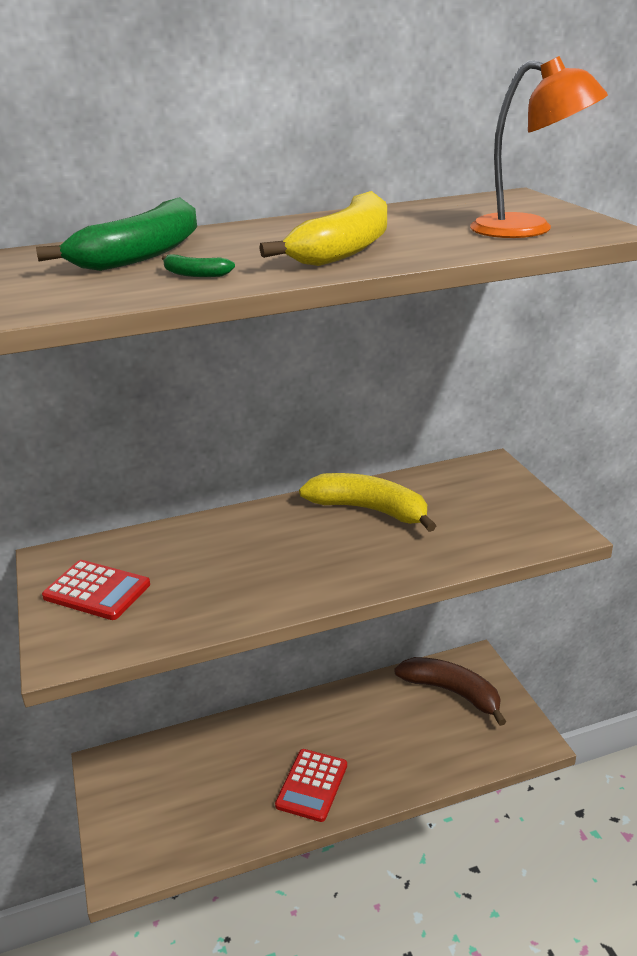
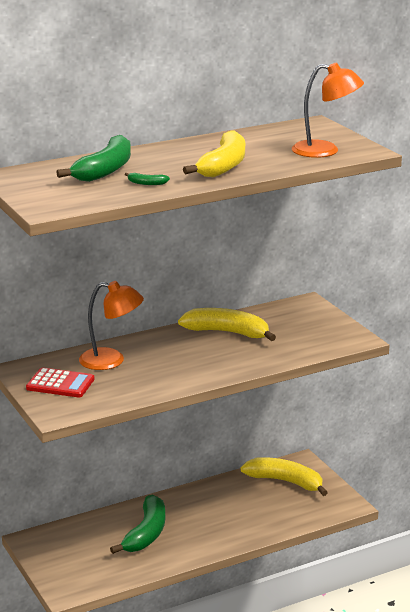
camera: 10 degrees left, 5 degrees down
red calculator [275,749,347,822] -> none
brown banana [394,657,507,726] -> yellow banana [241,457,328,496]
none -> orange lamp [79,281,144,370]
none -> green banana [110,495,165,554]

